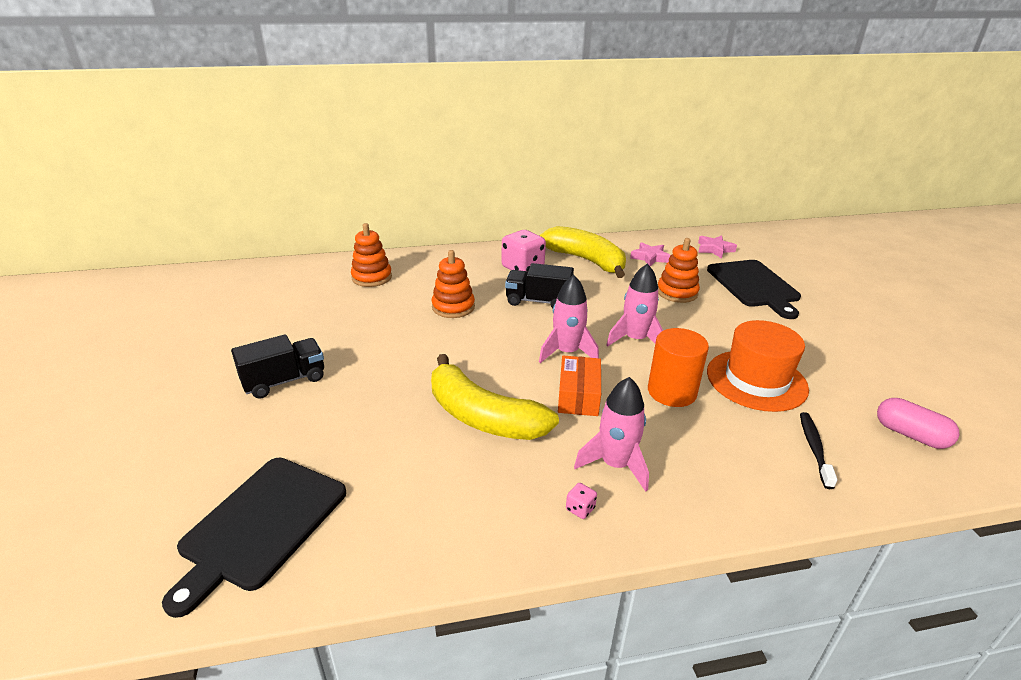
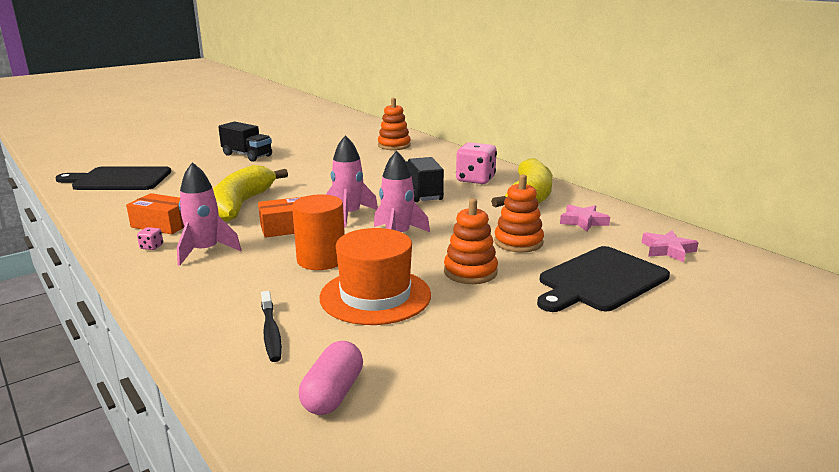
camera: 65 degrees right, 10 degrees down
orange stacking toy [432,250,475,318] -> orange stacking toy moved to [444,198,498,284]
black toothbrush [800,412,838,489] -> black toothbrush turned 90 degrees clockwise [261,291,282,362]
none -> orange box [126,193,184,234]

